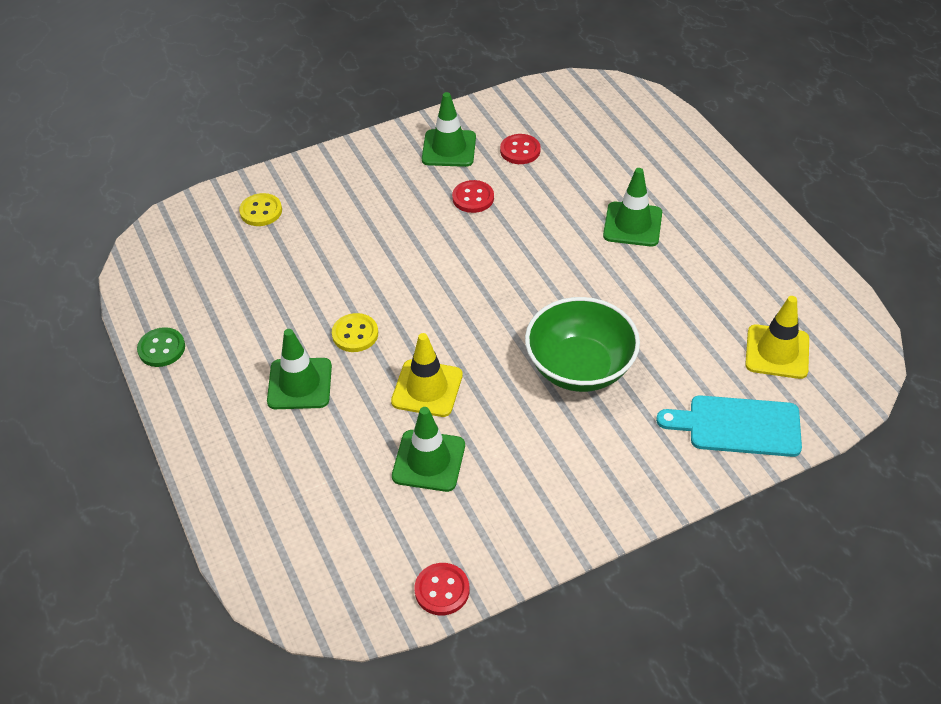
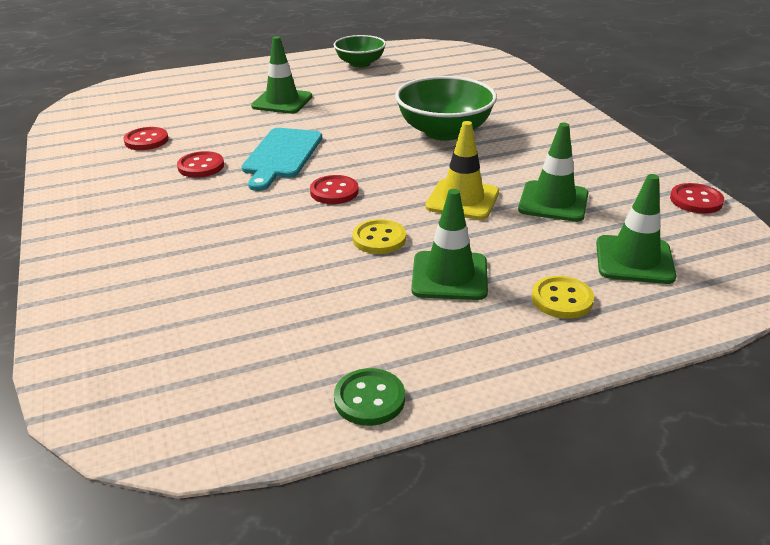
camera: 85 degrees left, 15 degrees down
yellow button [239,193,282,226] -> yellow button moved to [532,276,594,319]
green traffic cone [422,92,476,167] -> green traffic cone moved to [596,174,676,284]
turquoise cutting board [656,395,802,457] -> turquoise cutting board moved to [242,128,322,191]
yellow traffic cone [745,296,809,379] -> none
none -> red button [310,175,359,204]
none -> green bowl [334,35,386,68]

